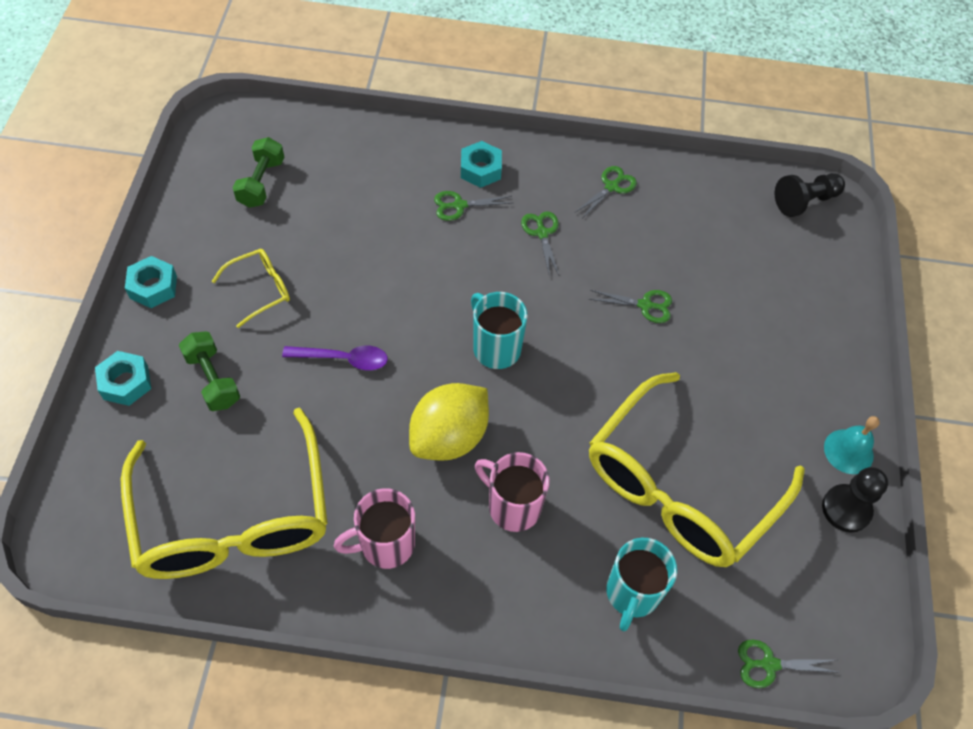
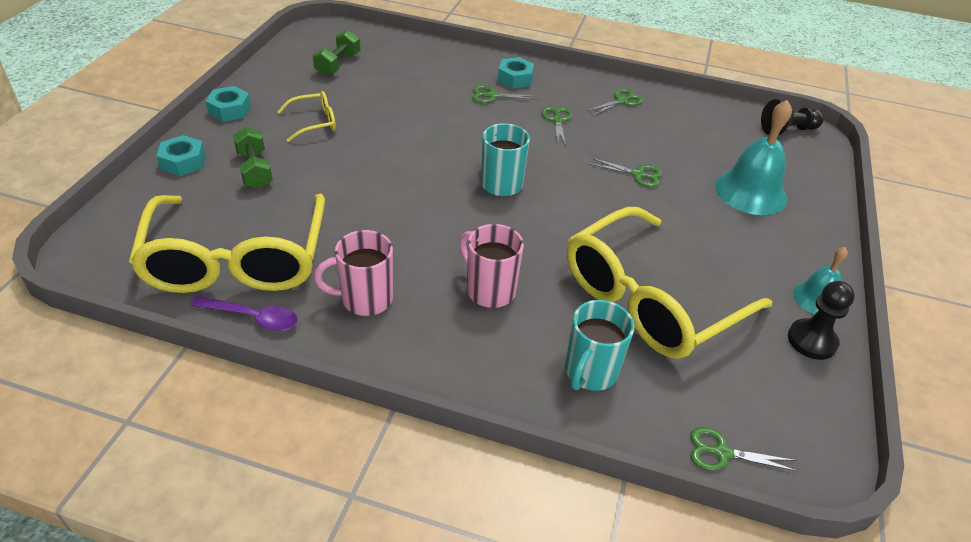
camera: 10 degrees right, 15 degrees down
purple spoon [282,346,388,371] -> purple spoon moved to [190,296,298,331]
yellow lemon [409,383,489,461] -> none
none -> turquoise bell [715,100,792,215]

